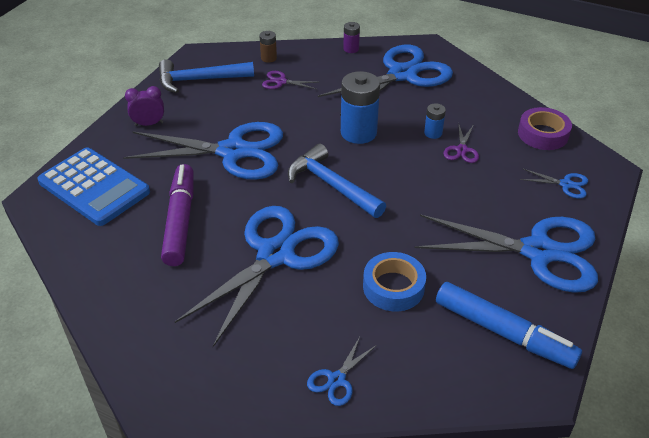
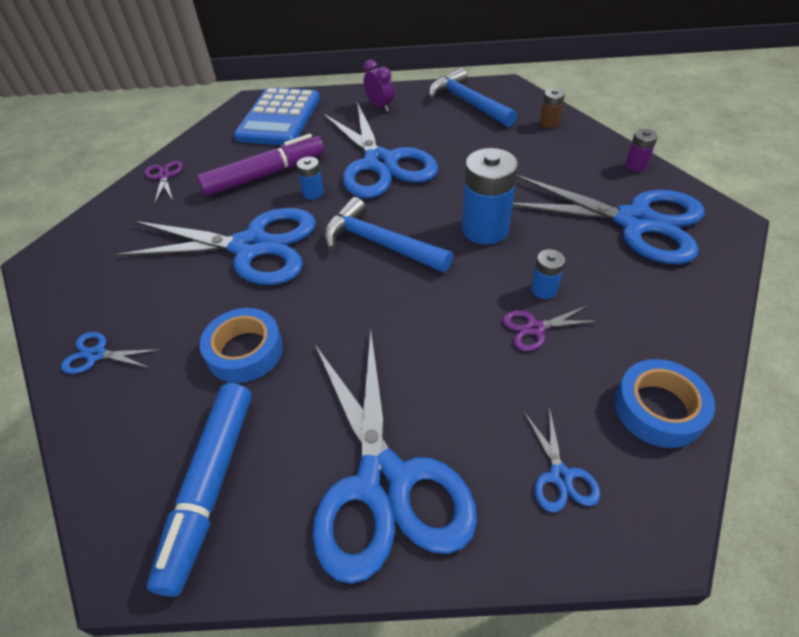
camera: 65 degrees right, 5 degrees up
purple scissors [262,71,317,89] -> purple scissors moved to [144,161,183,204]
blue hammer [288,143,386,218] -> blue hammer turned 75 degrees counterclockwise [324,197,453,273]
purple tape [518,107,572,150] -> blue tape [615,359,715,448]
none -> blue battery [297,157,324,200]

